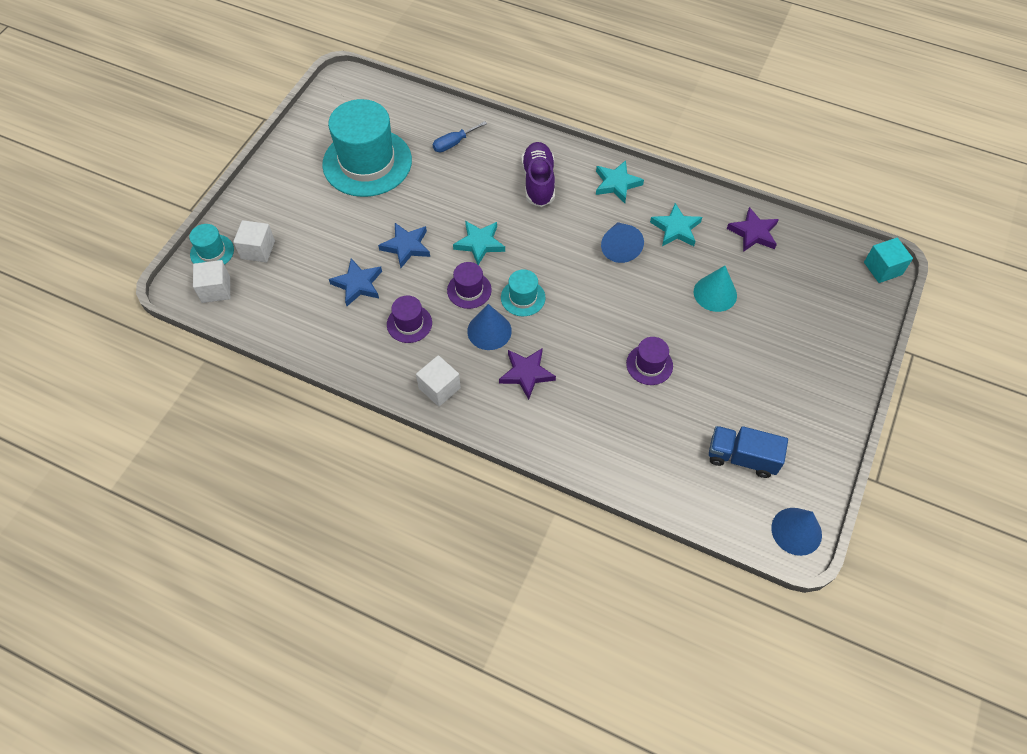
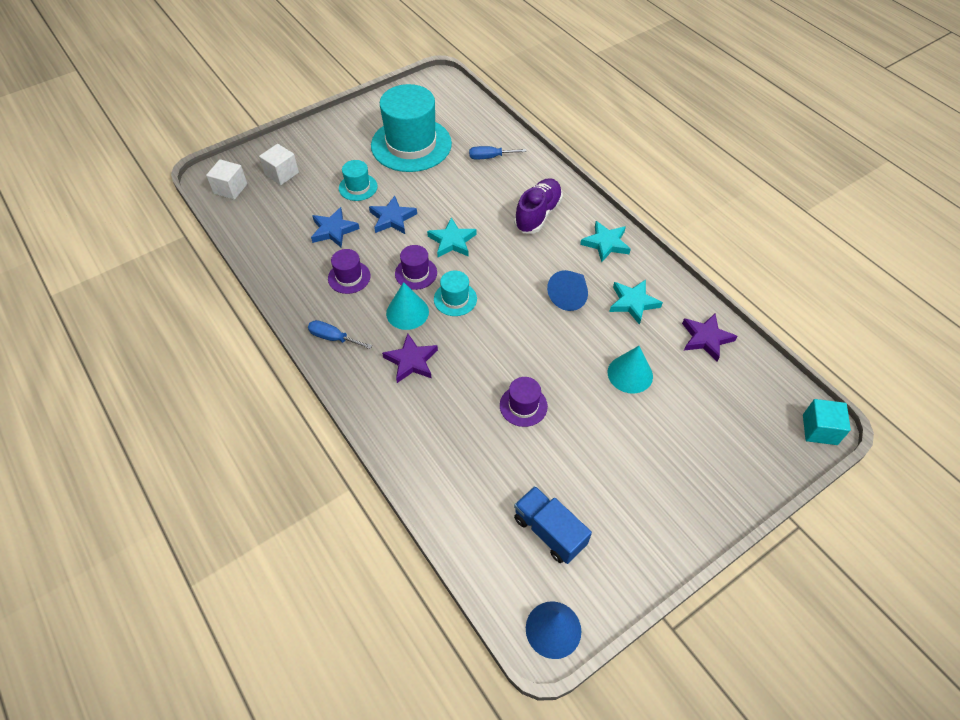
camera: 30 degrees right, 5 degrees down
turquoise hat [189,224,234,265] -> turquoise hat moved to [339,160,378,201]
white cube [416,355,461,407] -> blue screwdriver [308,320,372,349]
blue cone [467,304,512,350] -> turquoise cone [386,282,429,330]

